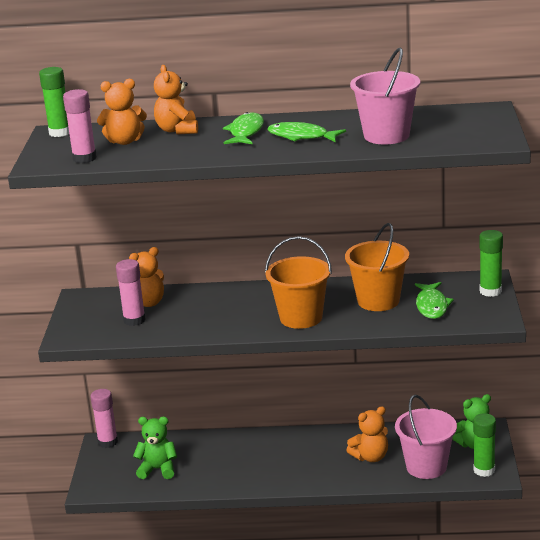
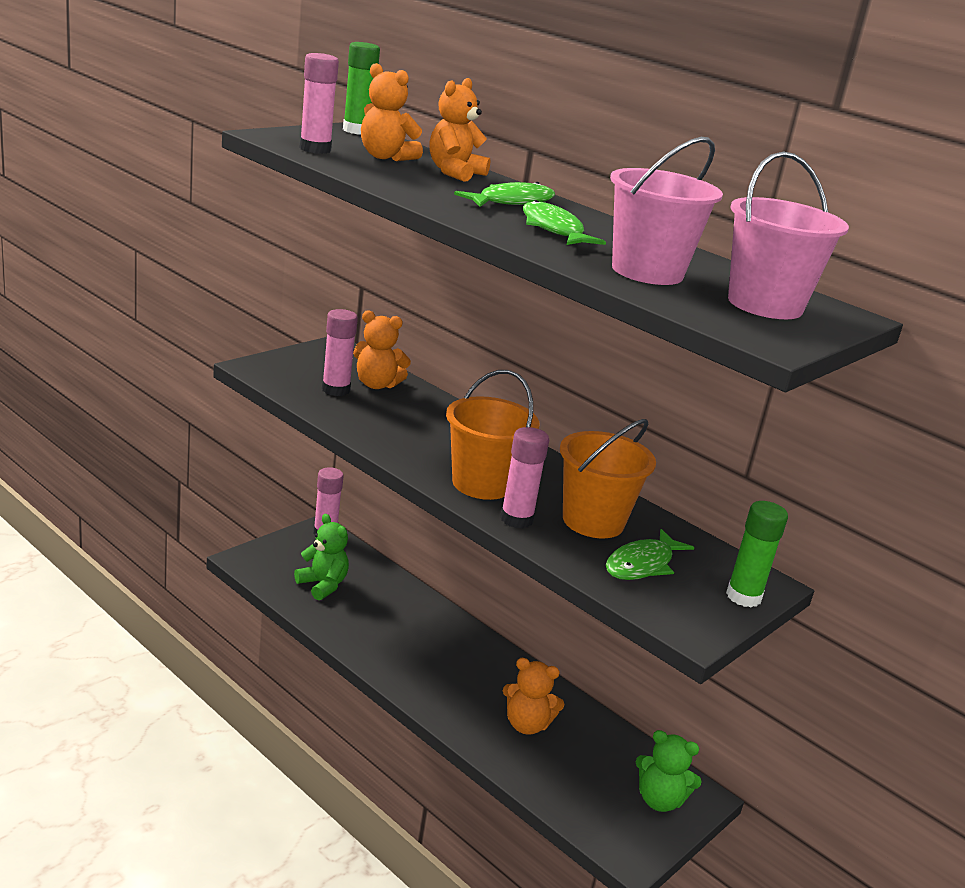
camera: 35 degrees right, 0 degrees up
pink bucket [395,395,457,479] -> pink bucket moved to [728,151,849,319]
green glue stick [473,413,496,477] -> none
none -> pink glue stick [500,427,549,529]

